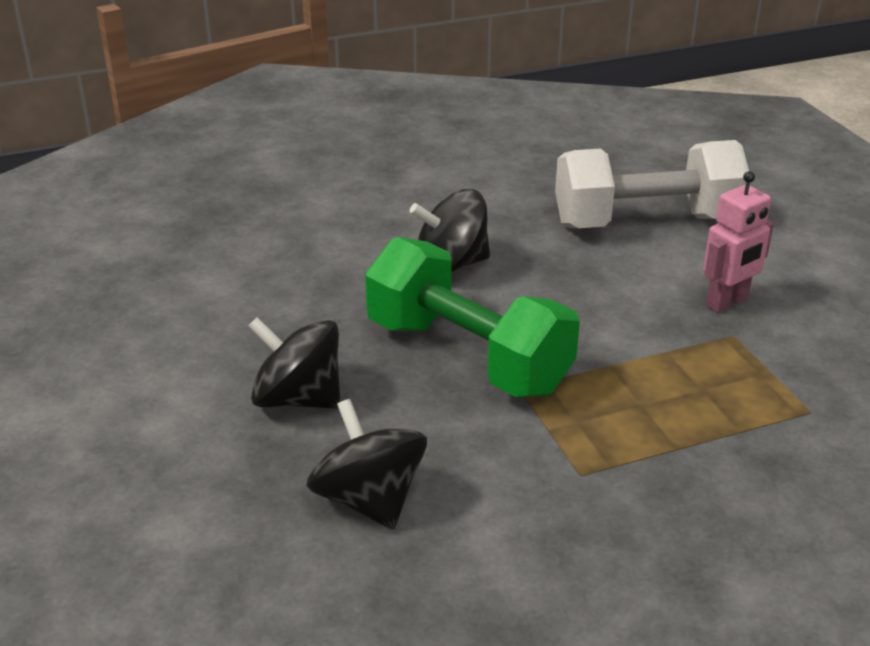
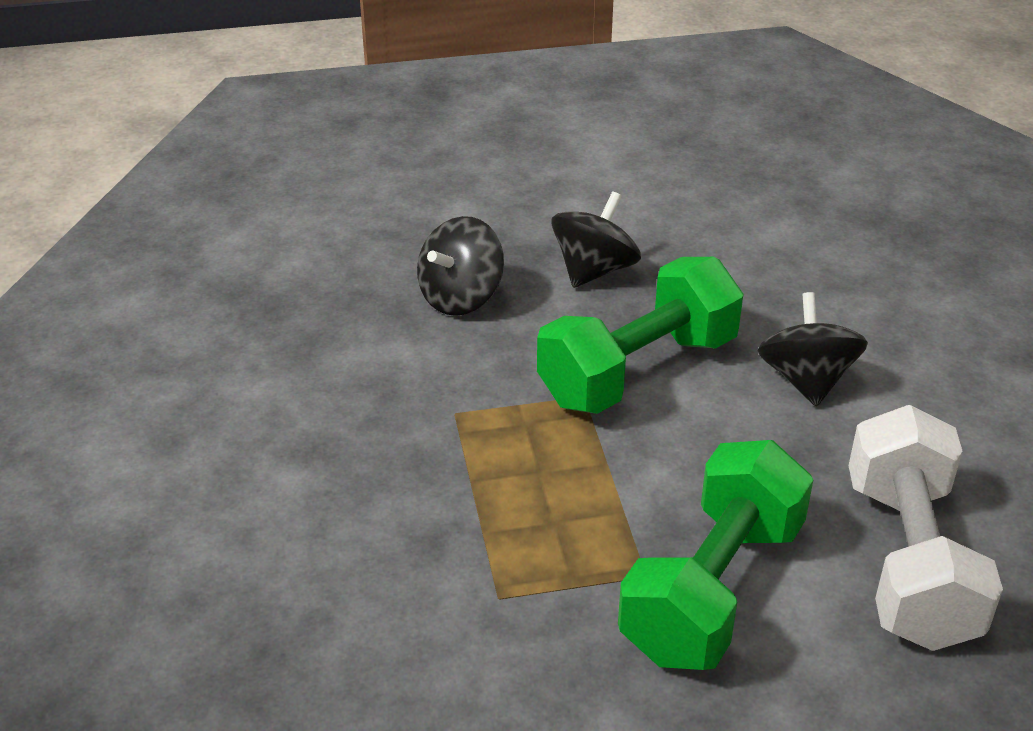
camera: 100 degrees right, 5 degrees up
black spinning top [306,399,427,529] -> black spinning top turned 150 degrees clockwise [417,216,504,316]
pink robot [703,171,774,313] -> green dumbbell [618,440,814,670]

